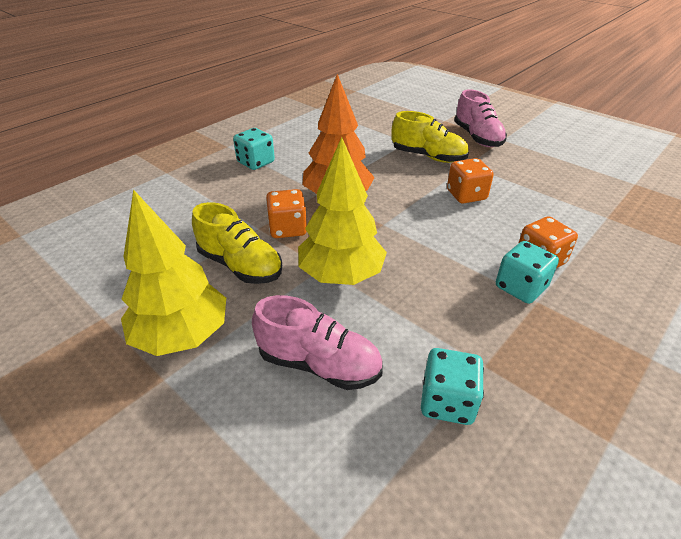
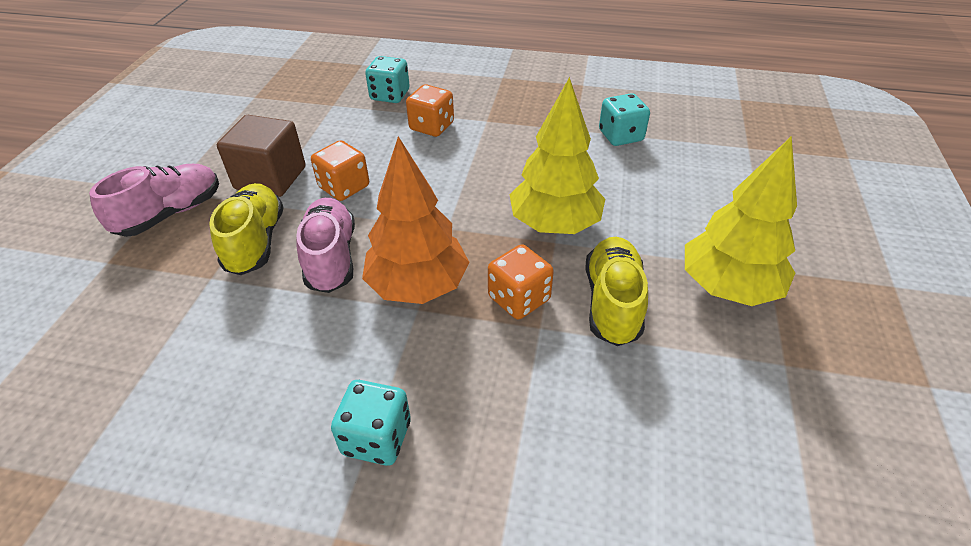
camera: 120 degrees left, 5 degrees up
pink shoe [252,295,383,390] -> pink shoe moved to [296,198,355,293]
turquoise dice [496,241,559,304] -> turquoise dice moved to [365,56,410,103]
none -> brown cube [217,115,306,197]

